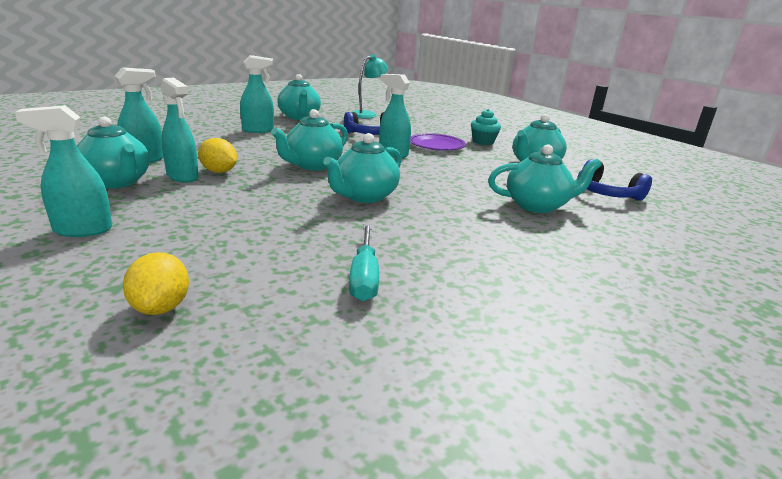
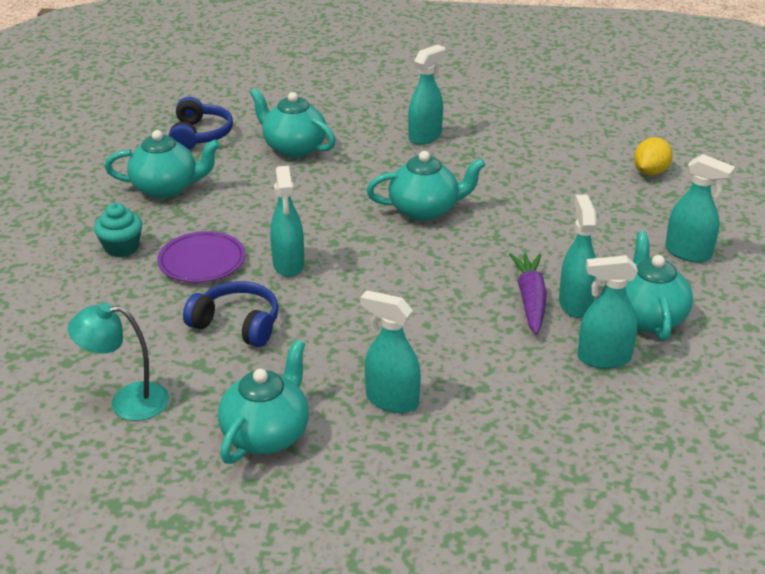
camera: 135 degrees left, 10 degrees up
yellow lemon [198,138,237,173] -> purple carrot [509,253,547,335]
turquoise teapot [271,109,348,171] -> none
turquoise screwdriver [349,224,379,301] -> none
none -> turquoise spray bottle [408,45,445,145]

